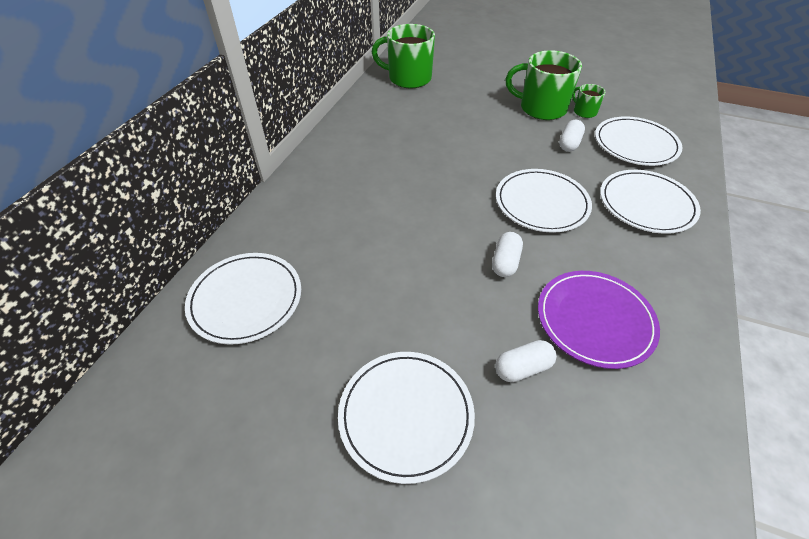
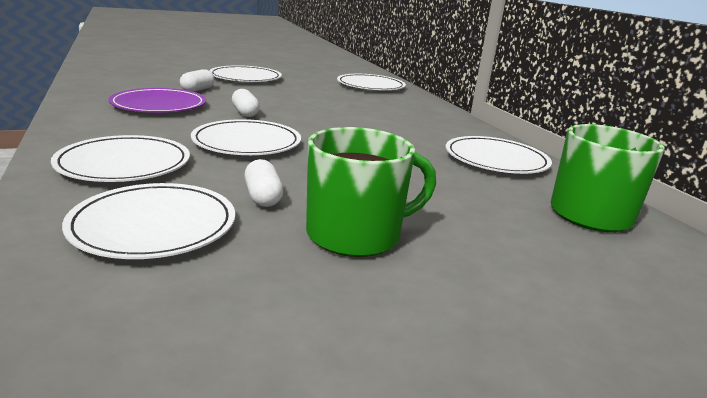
camera: 135 degrees right, 25 degrees down
green mug [572,84,606,118] -> none
none -> white plate [446,136,552,174]

